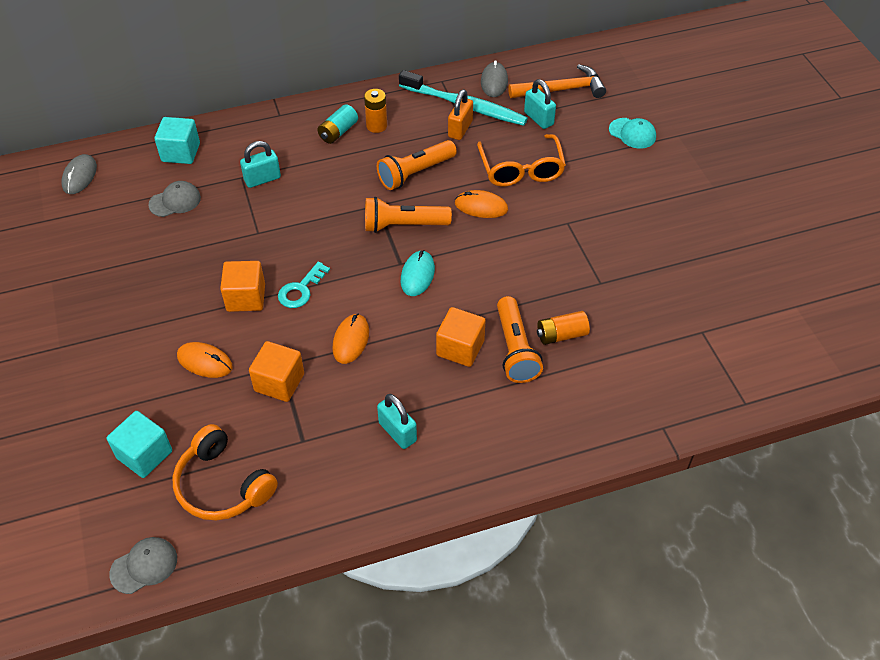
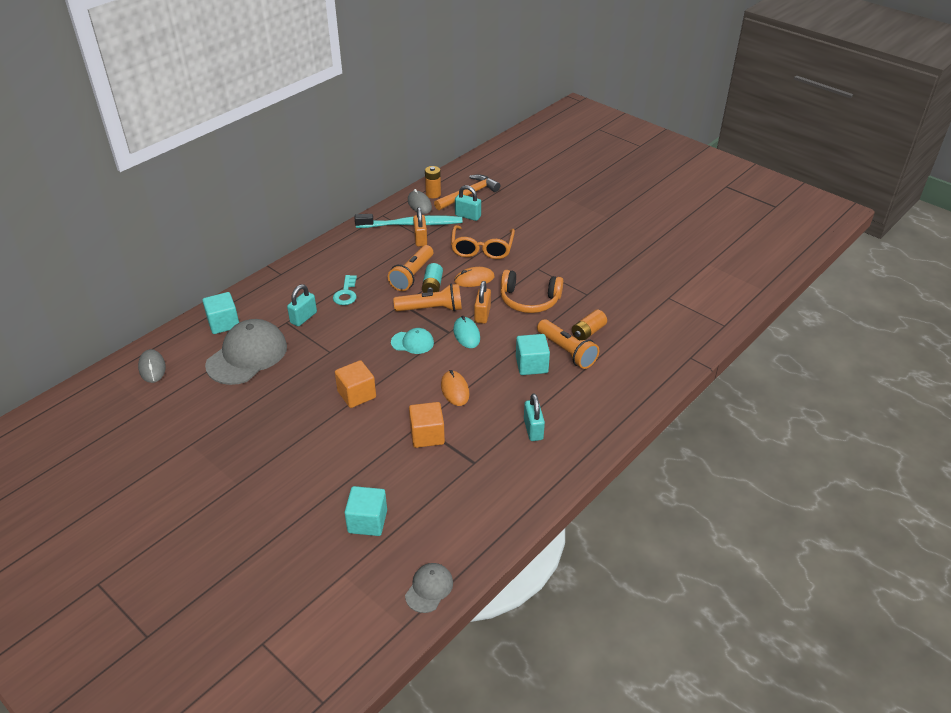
camera: 30 degrees left, 10 degrees down
grey cap [148,181,201,217] -> grey cap [205,319,287,385], size x1.99
orange headphones [173,424,278,520] -> orange headphones moved to [500,270,563,313]
orange mouse [177,342,233,378] -> none
turquoise key [278,262,330,308] -> turquoise key moved to [333,275,357,305]
turquoise battery [317,104,358,144] -> turquoise battery moved to [422,263,443,293]
orange battery [364,89,387,133] -> orange battery moved to [425,166,441,198]
orange flashlight [365,197,452,233] -> orange flashlight turned 150 degrees counterclockwise [393,283,462,312]
turquoise padlock [377,394,417,449] -> turquoise padlock turned 60 degrees clockwise [524,394,545,441]
orange cube [436,307,486,367] -> turquoise cube [516,334,550,375]
orange glasses [477,134,566,186] -> orange glasses turned 45 degrees clockwise [451,225,515,259]
turquoise cap [609,118,656,149] -> turquoise cap moved to [391,328,434,354]
none -> orange padlock [474,281,491,324]

